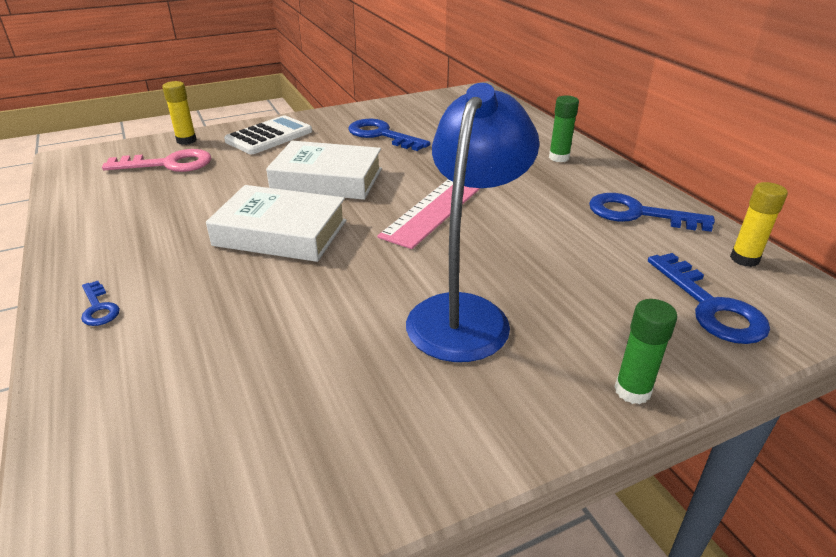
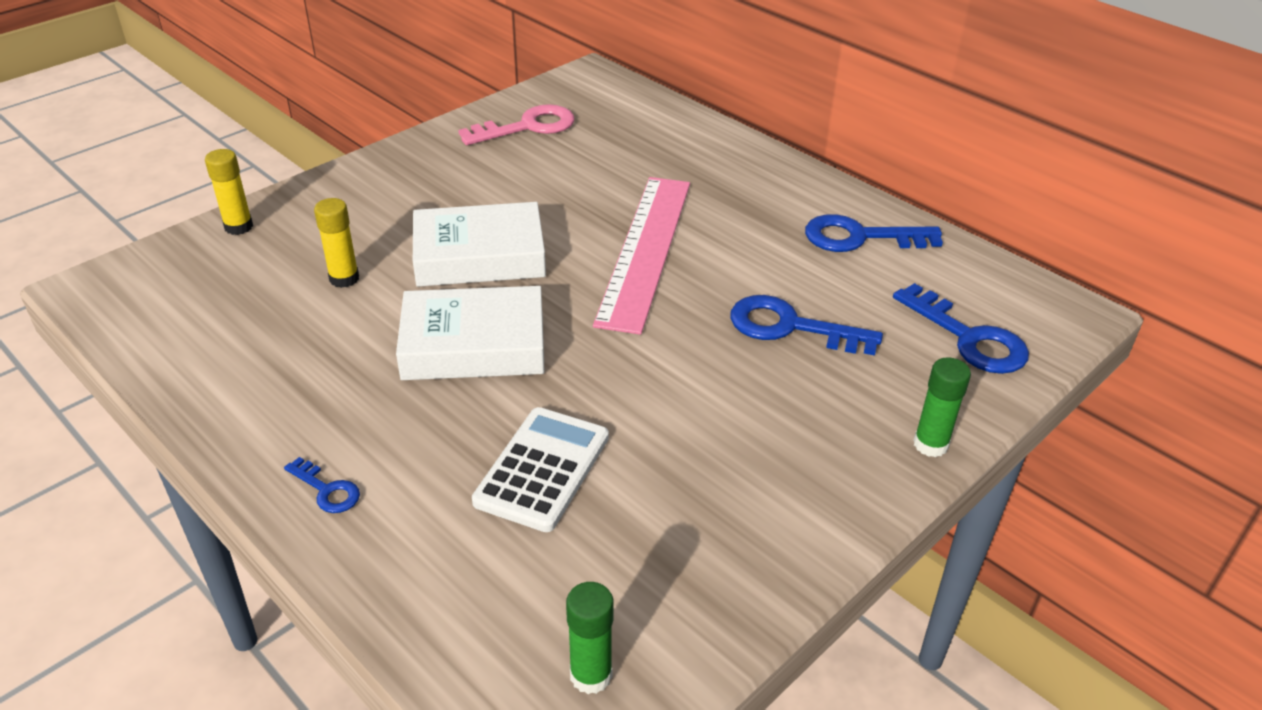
camera: 20 degrees left, 5 degrees up
pink key [102,149,211,172] -> pink key moved to [458,104,574,145]
white calculator [224,115,312,154] -> white calculator moved to [472,407,609,532]
blue key [348,119,430,151] -> blue key moved to [730,295,883,356]
blue lamp [406,83,539,362] -> none
green glue stick [549,95,579,162] -> green glue stick moved to [566,582,614,694]
yellow glue stick [730,182,788,267] -> yellow glue stick moved to [314,198,359,288]

